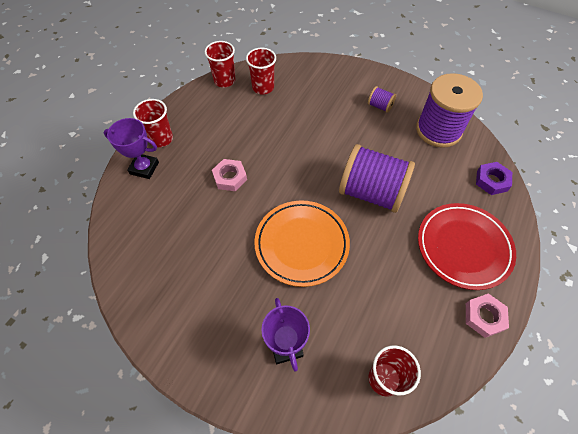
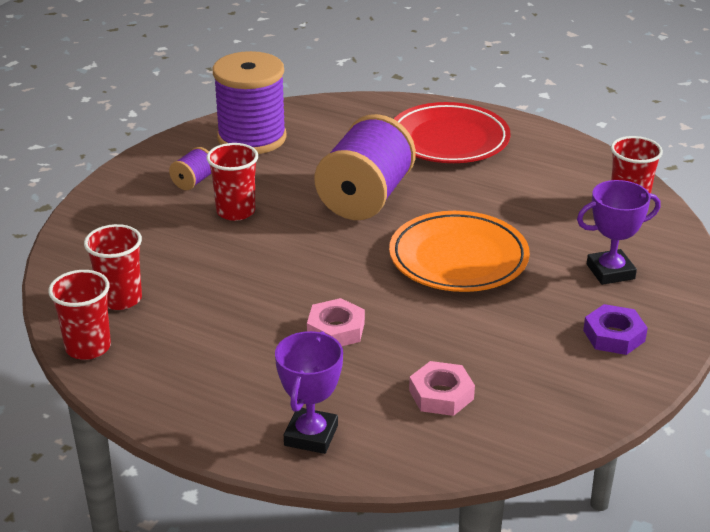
camera: 90 degrees left, 25 degrees down
red cup [133,99,173,147] -> red cup moved to [207,143,258,221]
pink nut [466,293,509,338] -> pink nut moved to [409,361,475,416]
purple nut [476,162,512,195] -> purple nut moved to [583,304,648,355]

